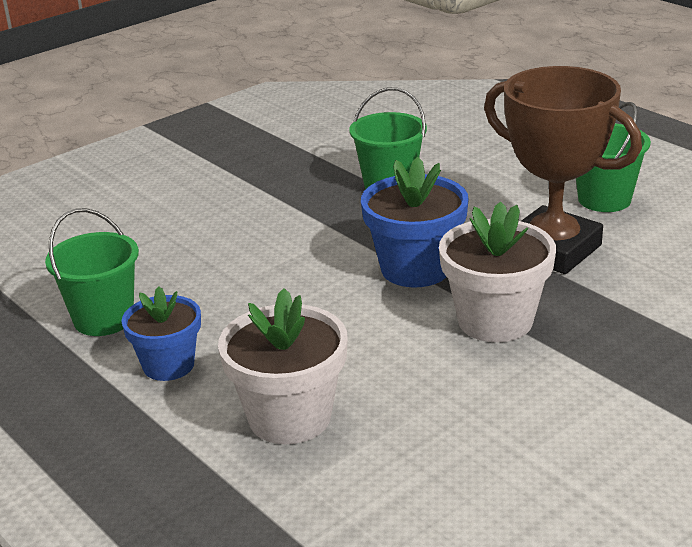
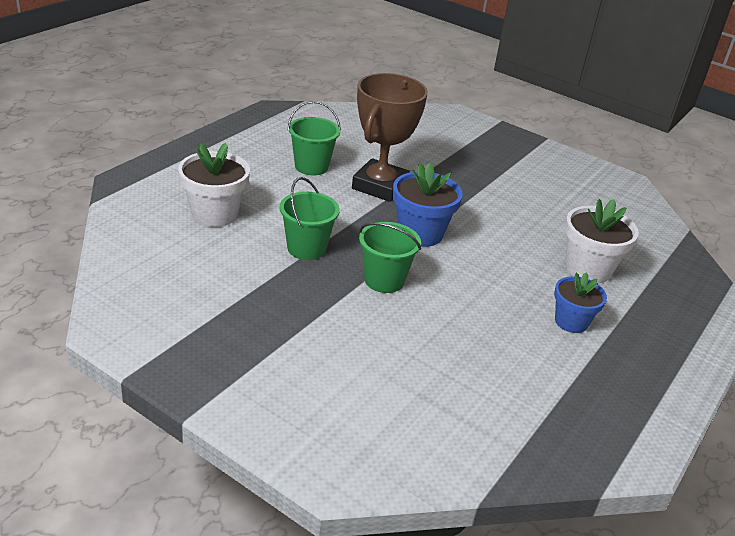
camera: 110 degrees left, 5 degrees up
green bucket [45,208,139,336] -> green bucket moved to [359,222,421,293]
white flower pot [439,201,556,342] -> white flower pot moved to [178,143,250,227]

